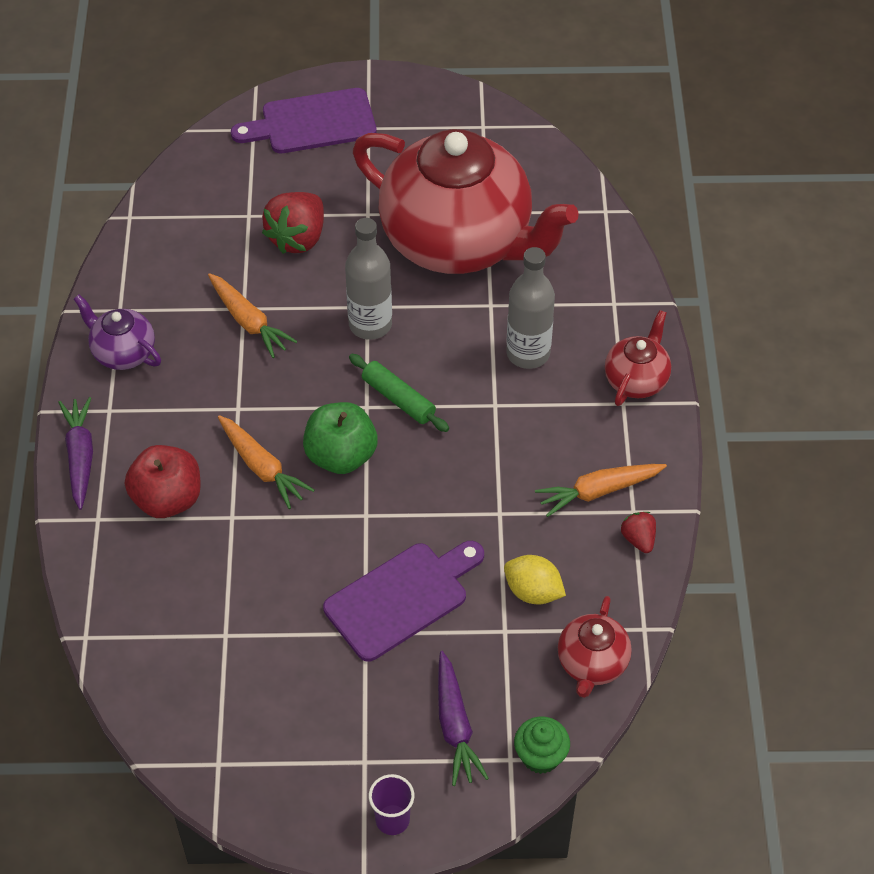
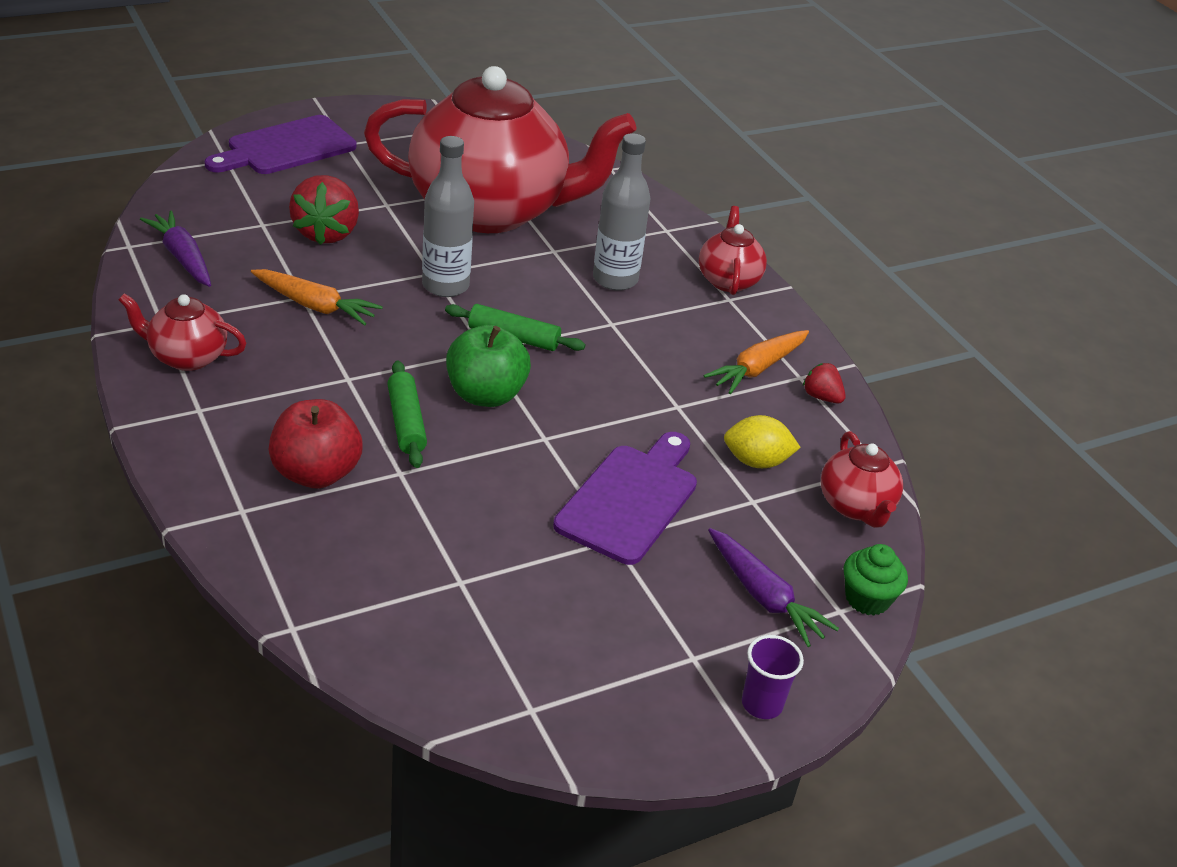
camera: 30 degrees left, 15 degrees down
purple carrot [58,397,93,510] -> purple carrot moved to [140,211,211,287]
purple teapot [74,294,161,370] -> red teapot [118,293,246,371]
orange carrot [218,415,314,509] -> green rolling pin [387,360,427,468]

